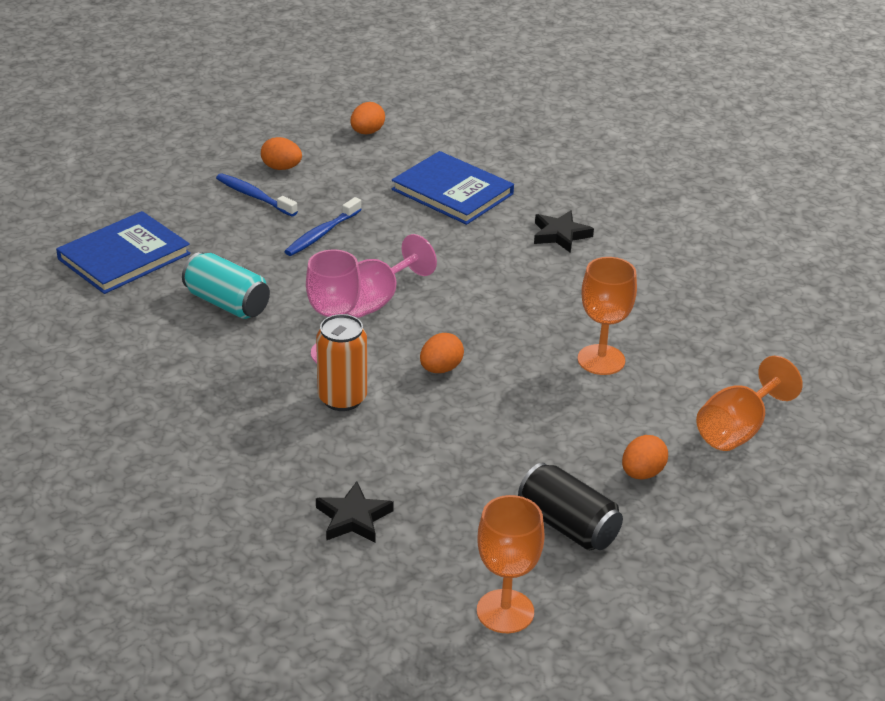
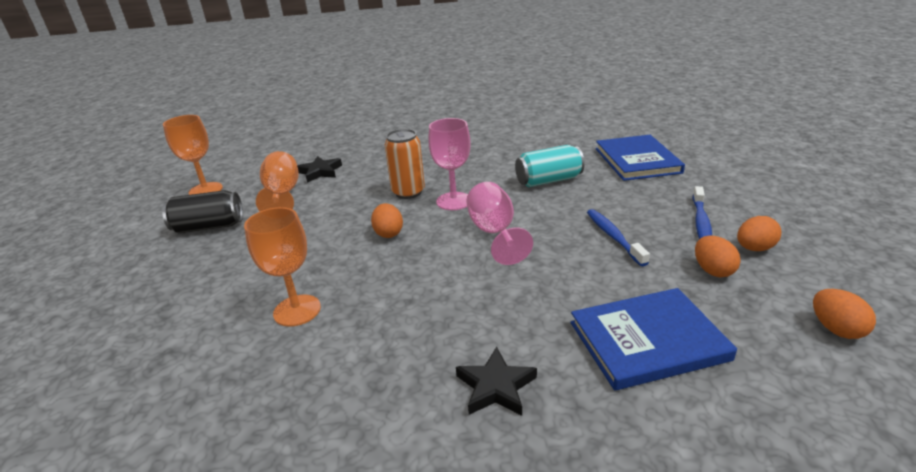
camera: 130 degrees right, 5 degrees down
blue toothbrush [216,173,298,217] -> blue toothbrush turned 120 degrees clockwise [693,186,712,239]
orange egg [622,435,668,479] -> orange egg moved to [695,235,741,277]
orange goblet [696,356,803,451] -> orange goblet moved to [256,151,299,211]

